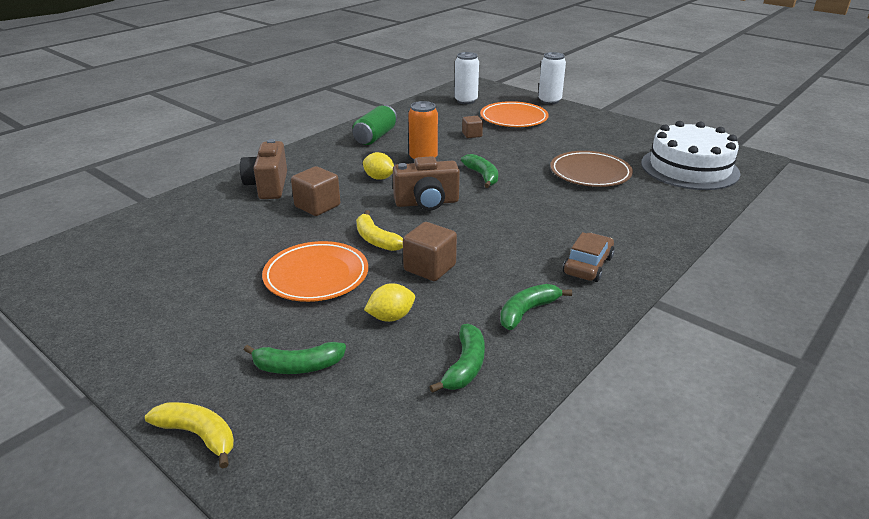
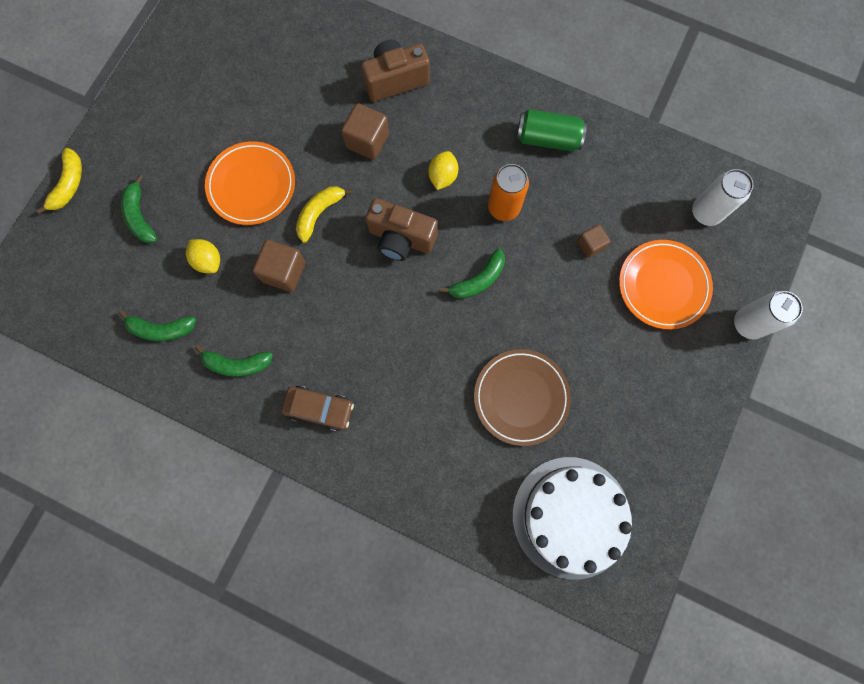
camera: 75 degrees right, 45 degrees up
brown camera [393,156,460,210] -> brown camera turned 45 degrees counterclockwise [366,198,438,261]
green banana [500,284,572,330] -> green banana turned 150 degrees clockwise [195,345,273,377]

